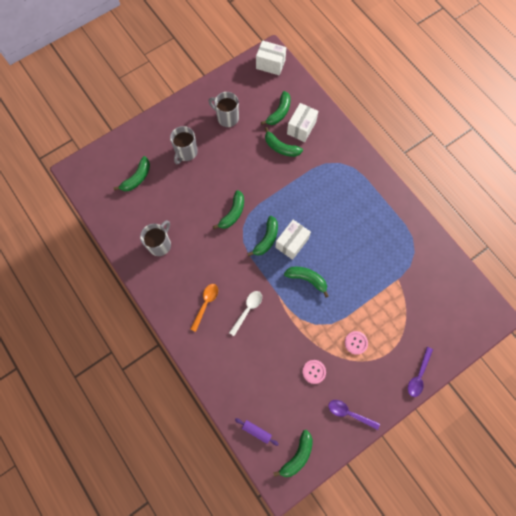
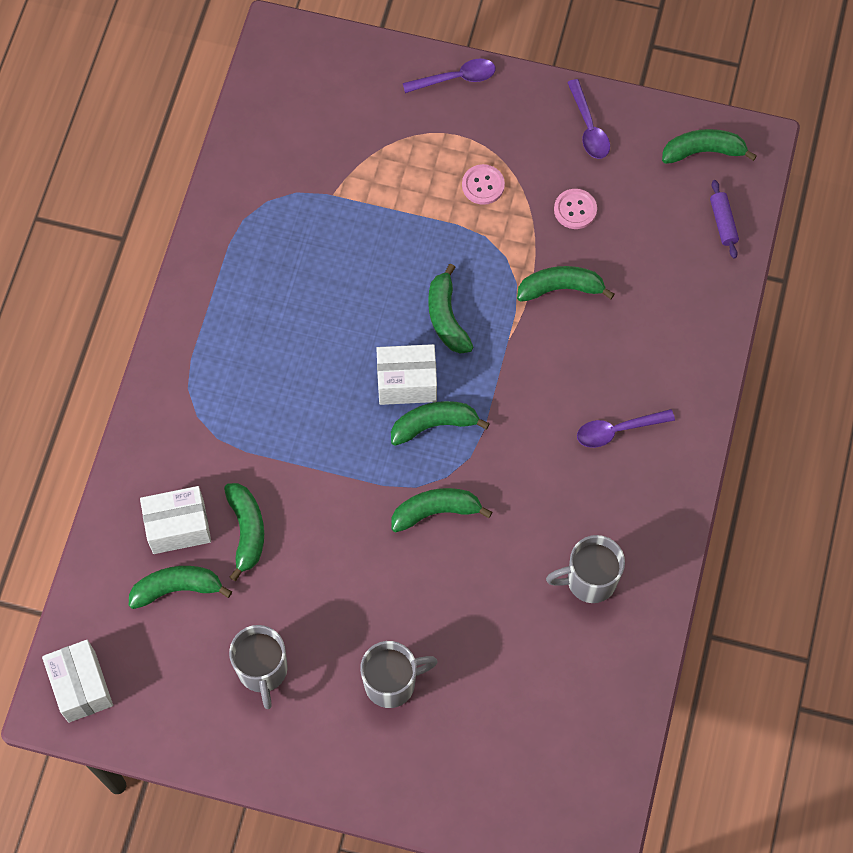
camera: 130 degrees left, 5 degrees down
green banana [114,156,150,191] -> green banana moved to [517,266,615,302]
orange spoon [190,284,218,332] -> purple spoon [577,409,675,448]
white spoon [229,291,262,336] -> none

